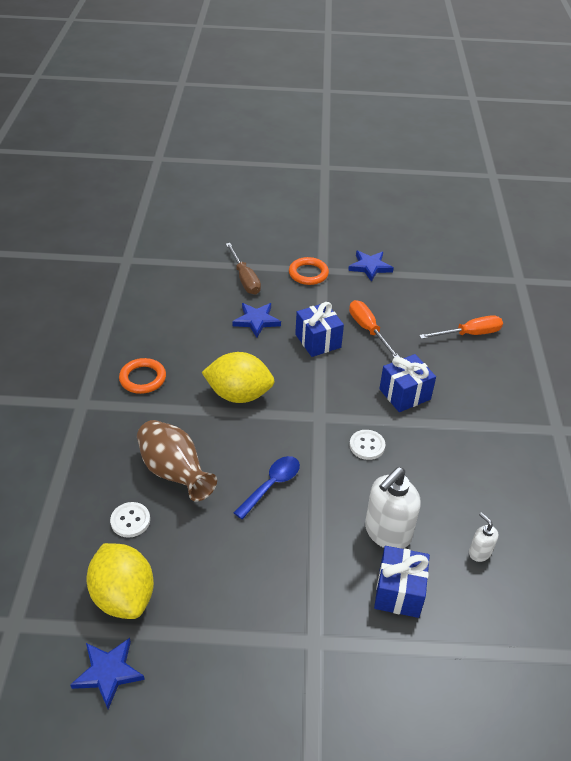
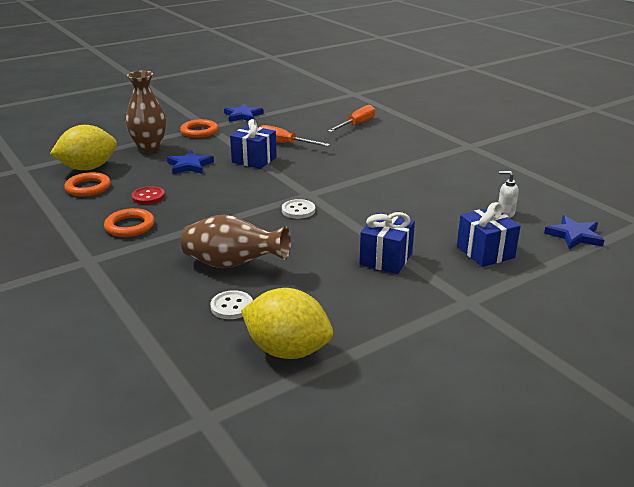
camera: 35 degrees left, 15 degrees down
blue star [70,638,145,709] -> blue star moved to [544,215,605,249]
yellow lemon [202,352,274,403] -> yellow lemon moved to [50,125,117,170]
brown screwdriver [226,243,261,295] -> brown vase [126,71,166,153]
blue spoon [234,456,300,519] -> none
white button [349,430,385,460] -> white button moved to [282,199,315,219]
white soap dispenser [365,467,421,549] -> none
blue gift [379,354,436,412] -> blue gift moved to [359,212,415,274]
none -> orange ring [64,172,111,197]
none -> red button [131,186,165,204]

